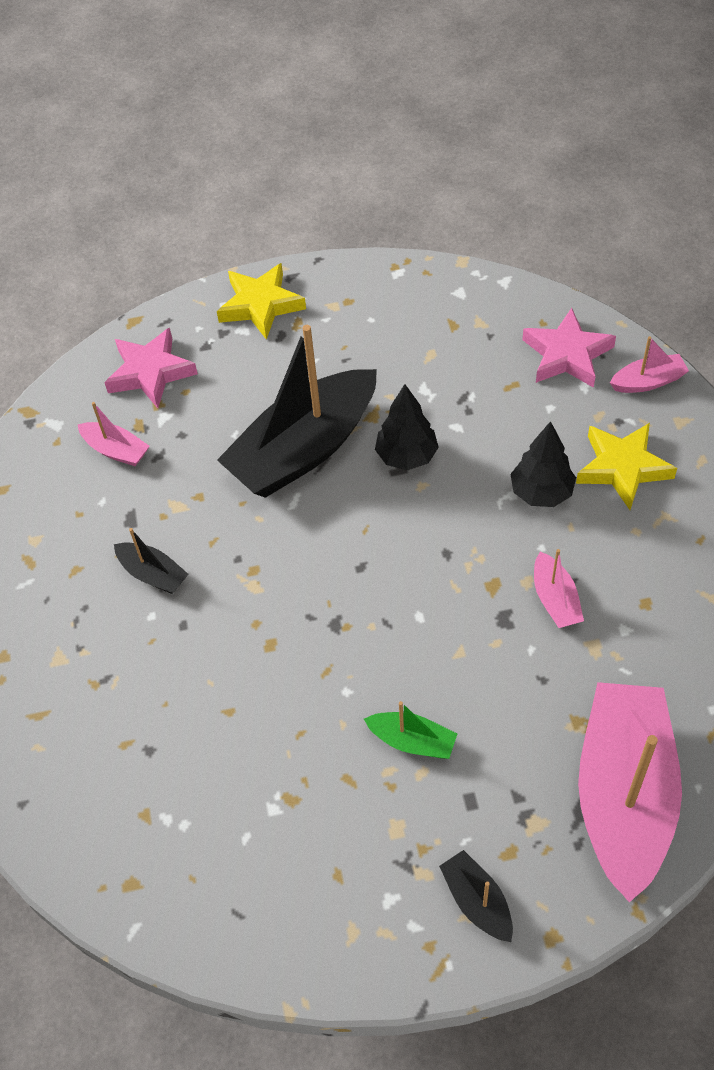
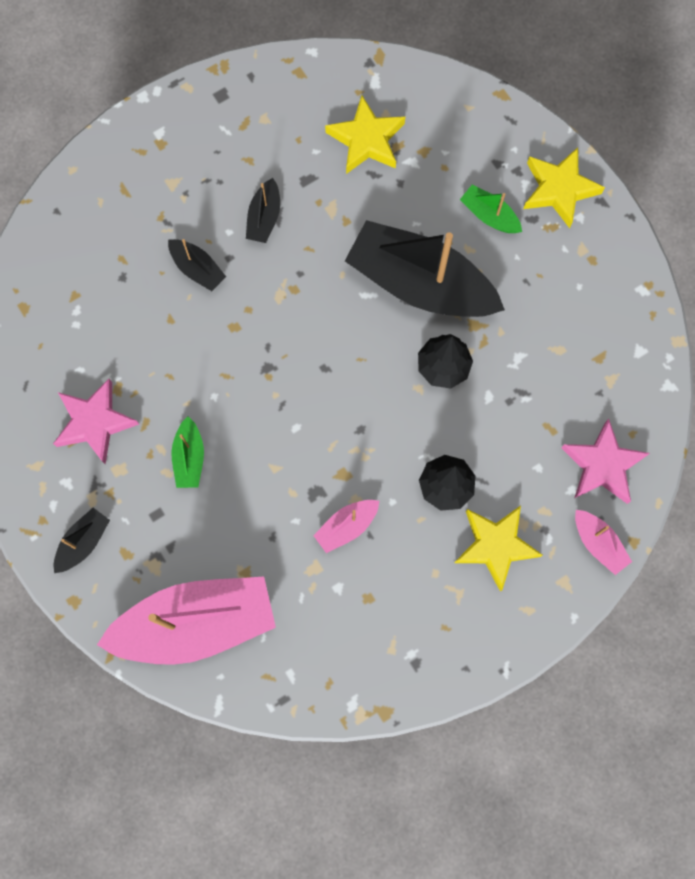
camera: 65 degrees right, 20 degrees up
pink boat [78,402,149,466] -> yellow star [325,95,405,174]
pink star [104,327,198,408] -> pink star moved to [53,379,139,464]
none -> black boat [168,239,226,291]
none -> green boat [460,185,522,233]

